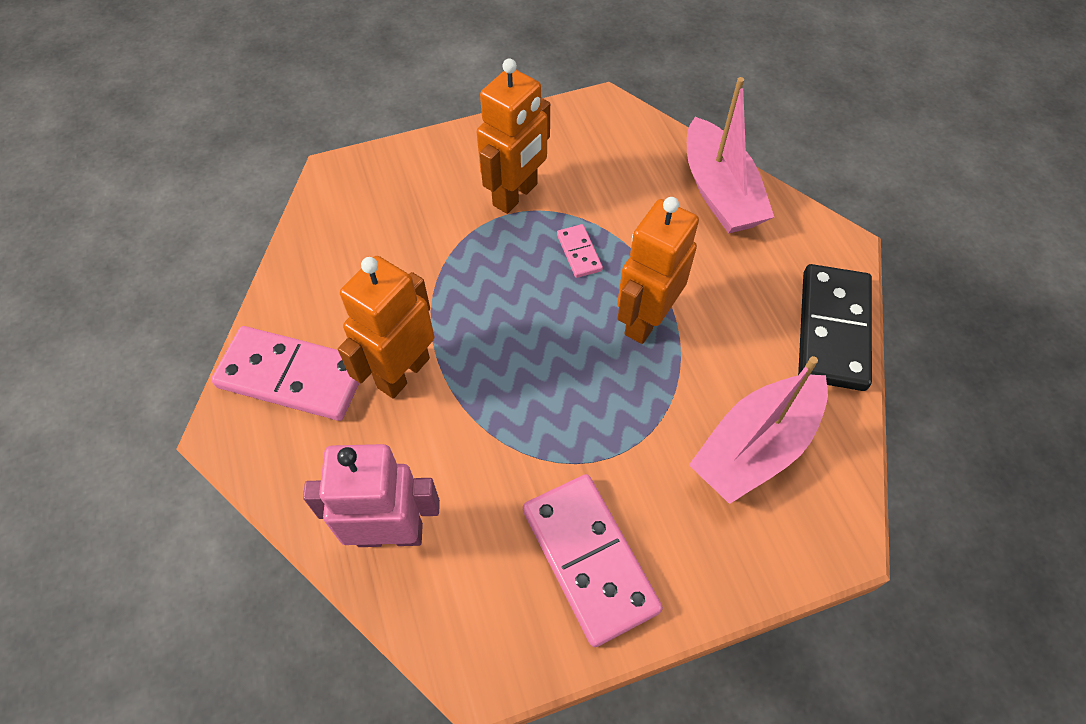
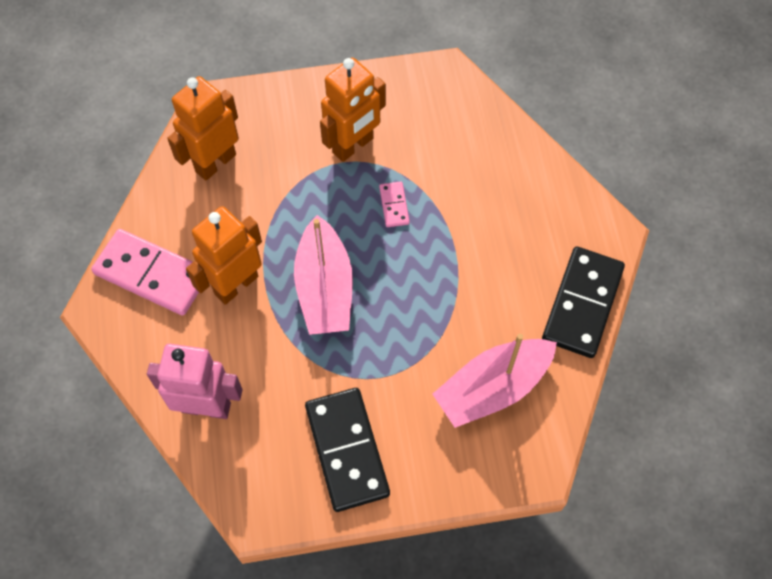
camera: 10 degrees right, 5 degrees up
pink domino [523,474,663,647] -> black domino [305,388,390,512]
orange robot [617,197,699,344] -> orange robot moved to [167,76,239,181]
pink boat [687,77,774,234] -> pink boat moved to [294,215,353,335]

